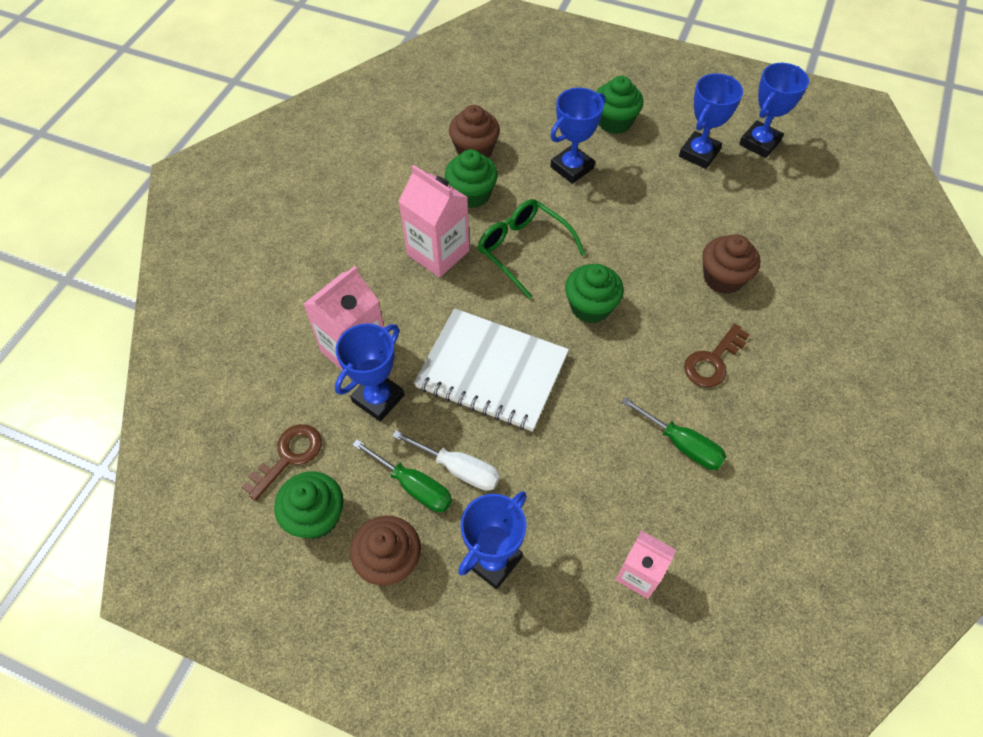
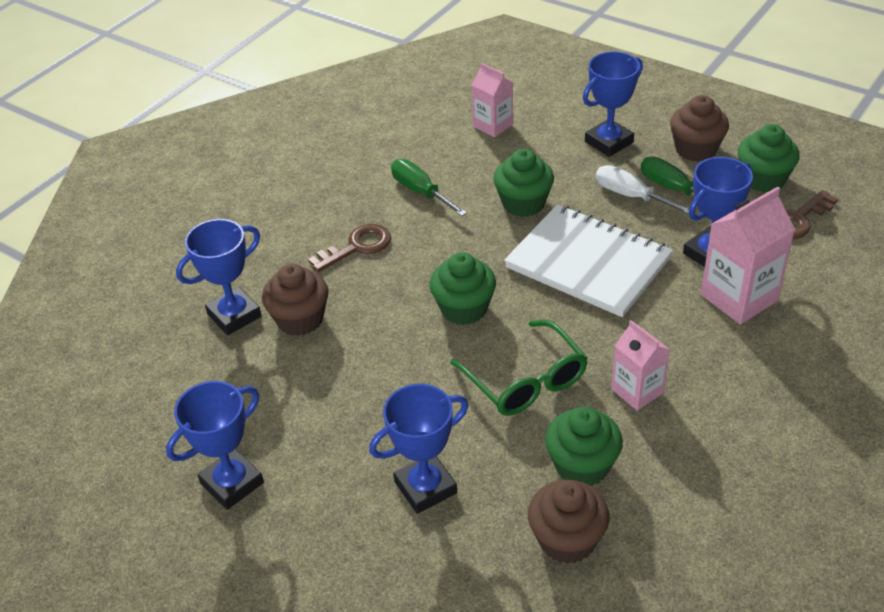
camera: 165 degrees left, 15 degrees down
pink carton [398,165,469,278] -> pink carton [611,320,670,411], size x0.63
green cupcake [596,76,643,134] -> green cupcake moved to [493,149,554,217]
blue trophy [739,63,809,158] -> blue trophy moved to [176,219,262,335]

